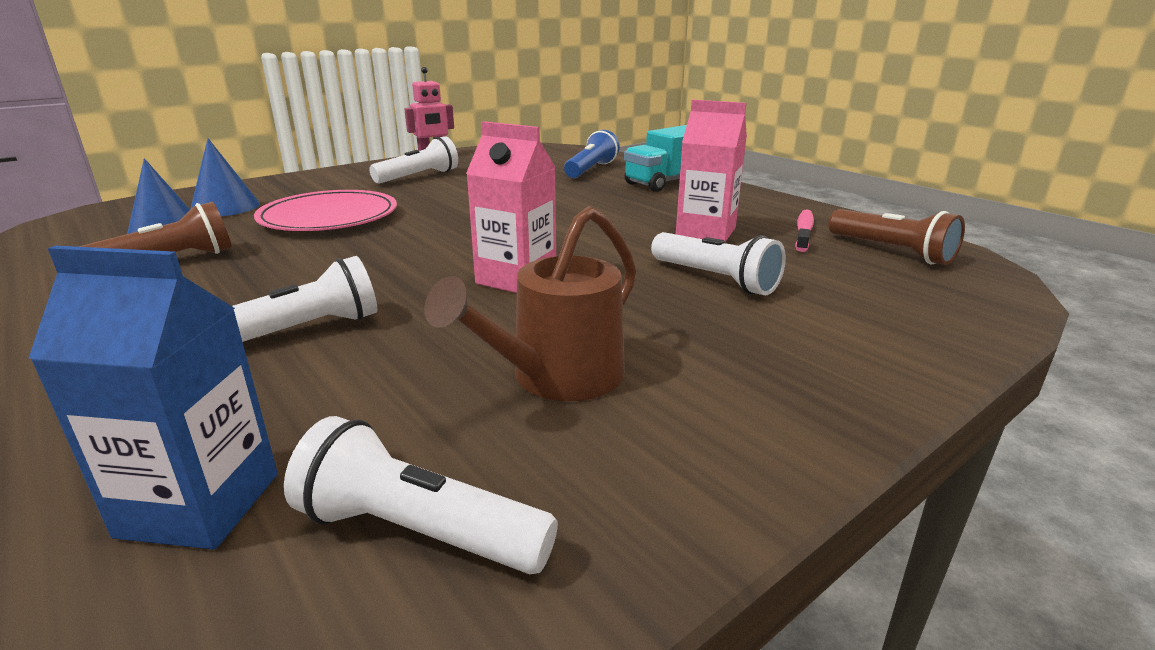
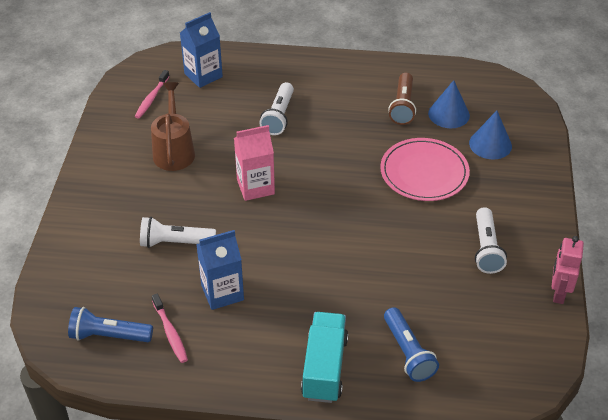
camera: 135 degrees right, 20 degrees up
white flashlight [284,416,558,575] -> pink toothbrush [135,70,170,119]
pink carton [676,100,747,242] -> blue carton [196,230,244,310]
brown flashlight [828,209,965,265] -> blue flashlight [68,307,153,342]

